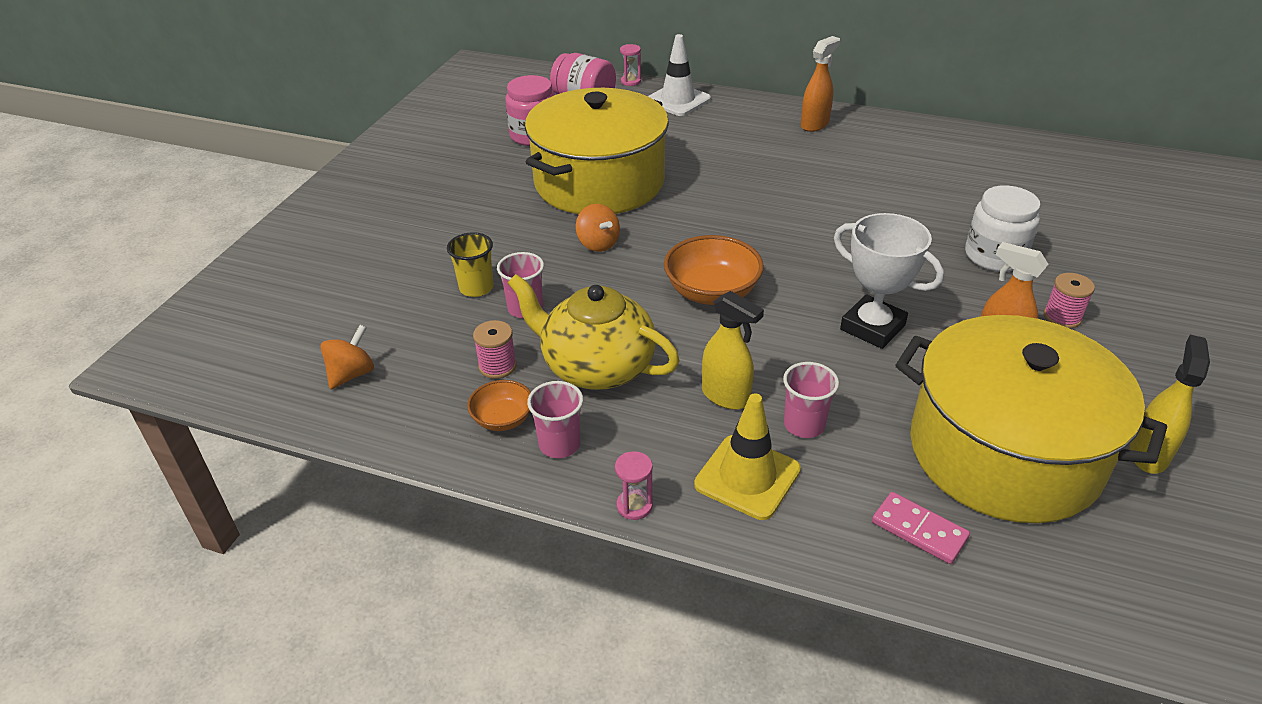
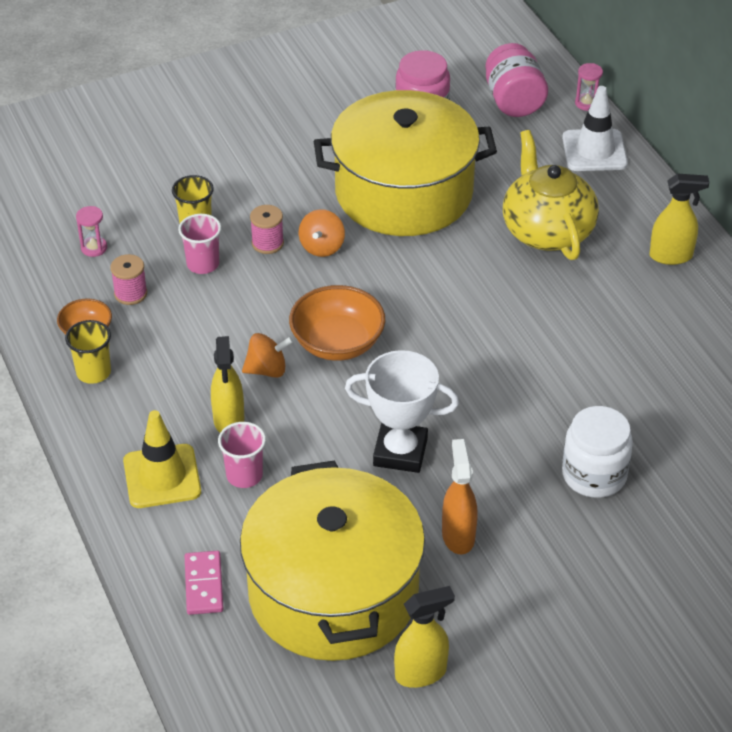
camera: 45 degrees right, 5 degrees up
orange spinning top [320,325,374,389] -> orange spinning top moved to [242,333,294,378]
yellow teapot [508,274,680,390] -> yellow teapot moved to [503,130,599,260]
pink cup [527,381,583,458] -> yellow cup [65,320,111,384]
pink hourglass [615,451,653,520] -> pink hourglass moved to [76,206,107,257]
orange spray bottle [801,36,840,132] -> yellow spray bottle [649,173,709,265]
white trophy [834,213,944,349] -> white trophy turned 75 degrees counterclockwise [345,350,459,473]
pink spool [1044,273,1095,329] -> pink spool moved to [250,205,284,254]

